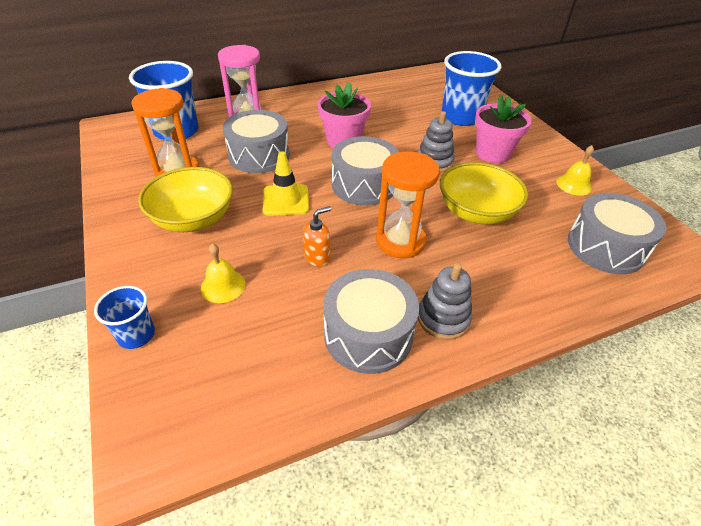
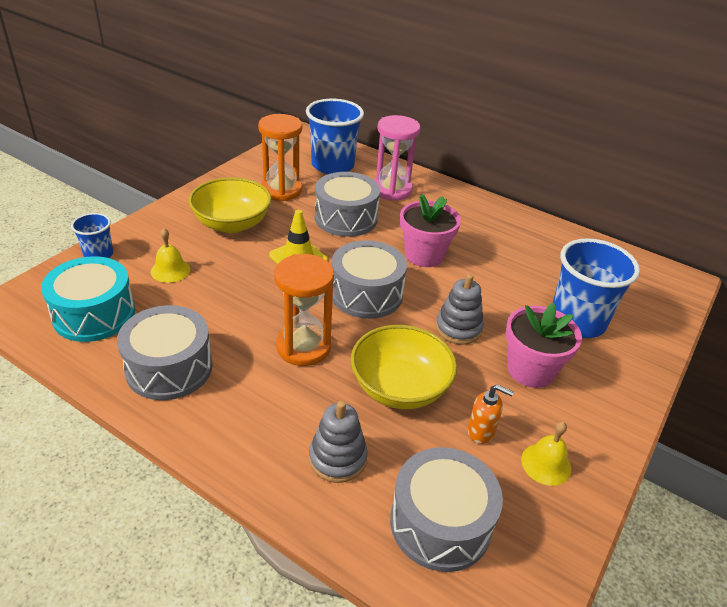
camera: 55 degrees right, 5 degrees down
orange soap dispenser [303,206,331,267] -> orange soap dispenser moved to [468,384,514,444]
grey stacking toy [418,263,472,340] -> grey stacking toy moved to [309,401,368,483]
none -> turquoise drum [41,256,135,342]

